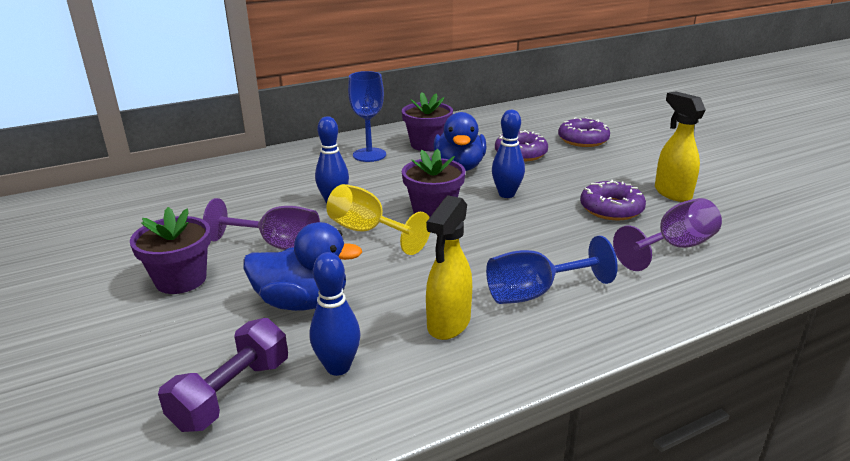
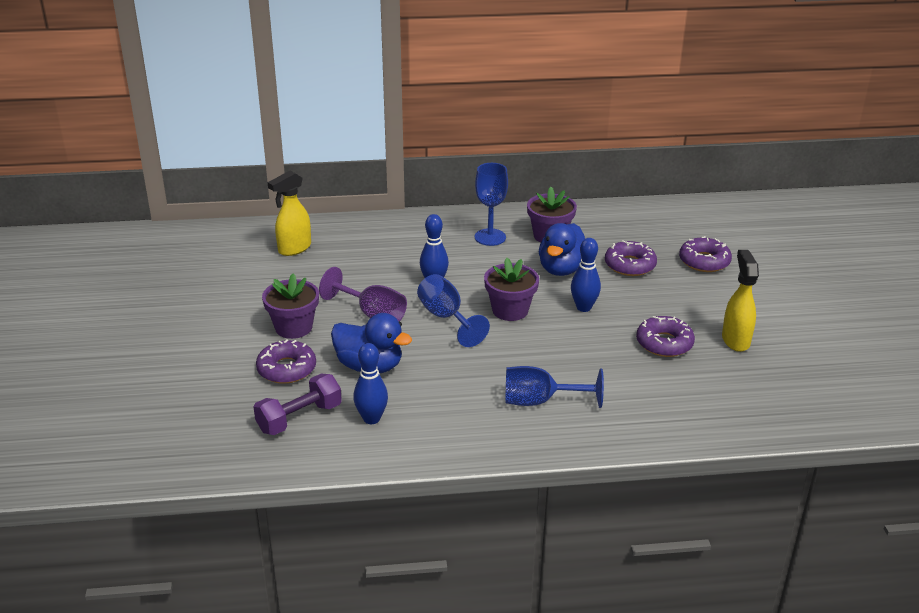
camera: 20 degrees right, 5 degrees up
yellow goblet [326,184,430,255] -> blue goblet [417,274,490,347]
yellow spray bottle [426,195,472,340] -> yellow spray bottle moved to [268,171,311,256]
purple goblet [613,198,722,271] -> none
none -> purple donut [256,340,316,384]

